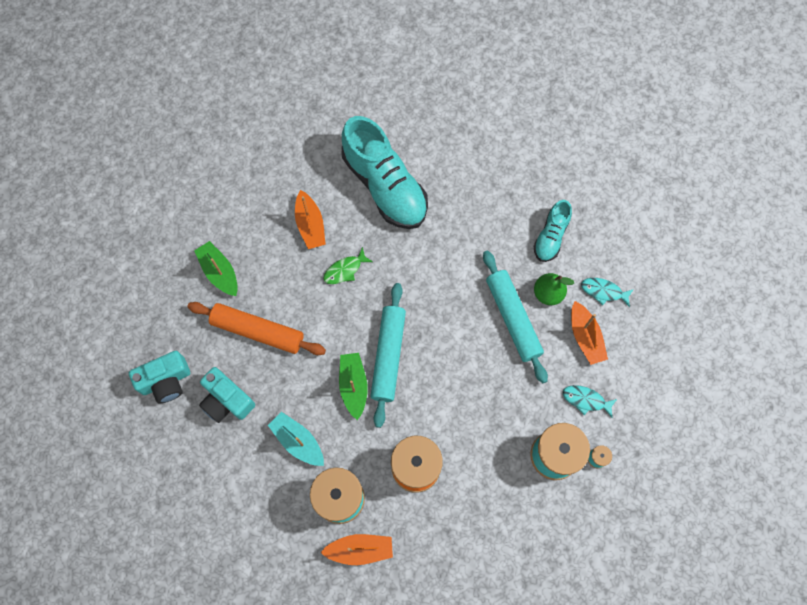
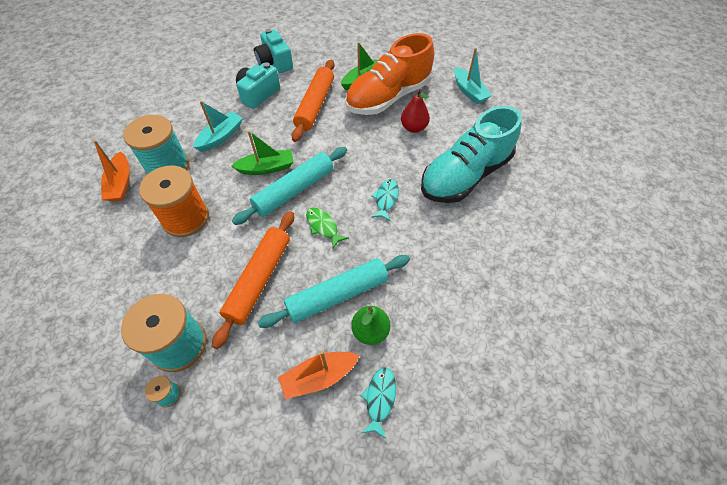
camera: 85 degrees right, 15 degrees down
orange boat [295,190,326,249] -> red pear [401,89,430,133]
green fish [323,247,373,284] -> green fish moved to [306,208,349,248]
turquoise rolling pin [370,283,406,428] -> turquoise rolling pin turned 45 degrees counterclockwise [232,147,347,225]
turquoise shoe [534,200,572,262] -> none
turquoise fish [563,385,617,417] -> turquoise fish moved to [371,179,399,221]
none -> orange rolling pin [212,211,294,349]
none -> orange shoe [345,33,434,115]
none -> turquoise boat [454,48,492,104]

